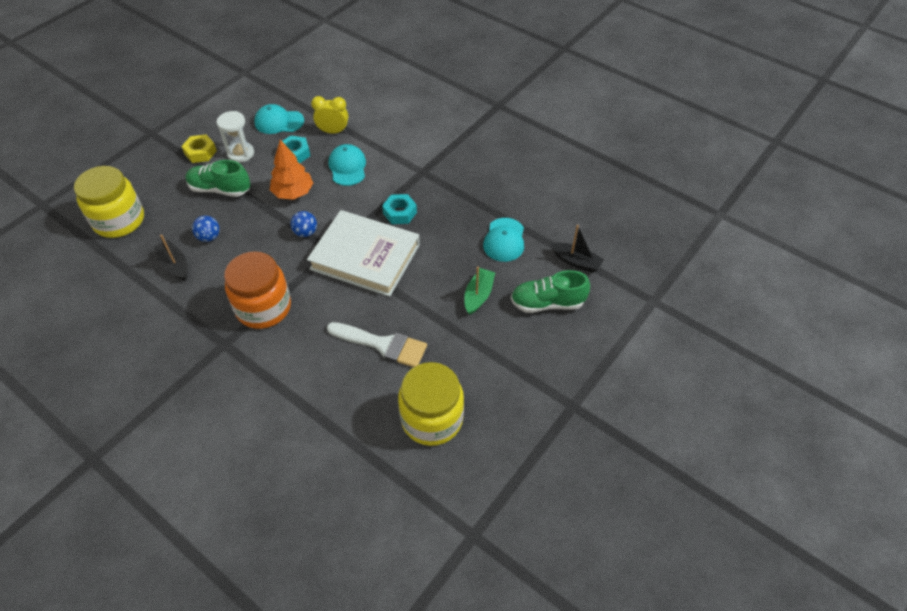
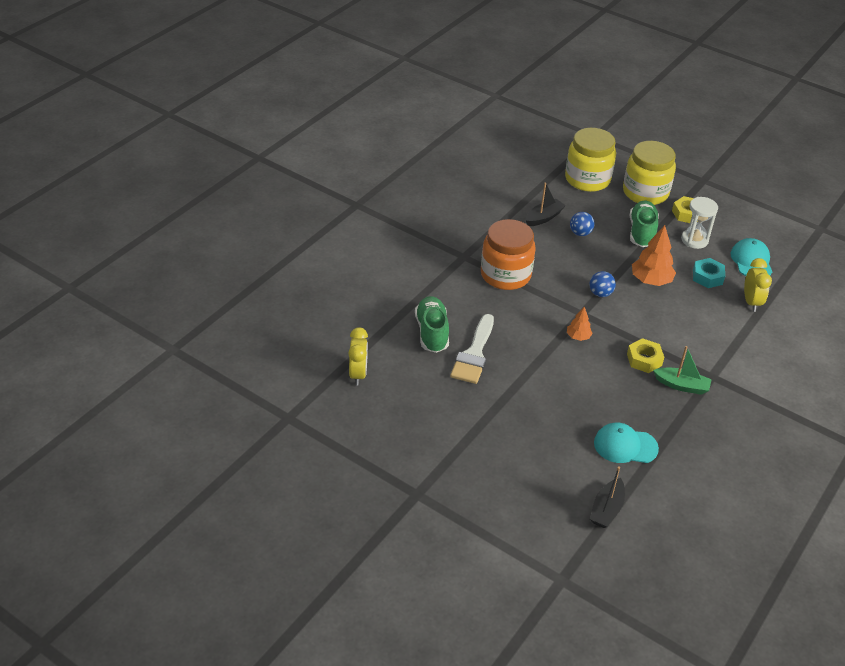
camera: 85 degrees right, 10 degrees down
white book [307,210,420,297] -> orange tree [567,307,593,341]
turquoise cap [329,144,366,186] -> none
turquoise nut [382,194,417,224] -> yellow nut [627,338,664,373]
yellow jar [398,362,464,446] -> yellow jar moved to [623,141,676,205]
green boat [464,267,495,315] -> green boat moved to [653,346,712,395]
green shoe [511,270,590,313] -> green shoe moved to [415,296,449,353]
none -> yellow clock [348,328,368,386]

